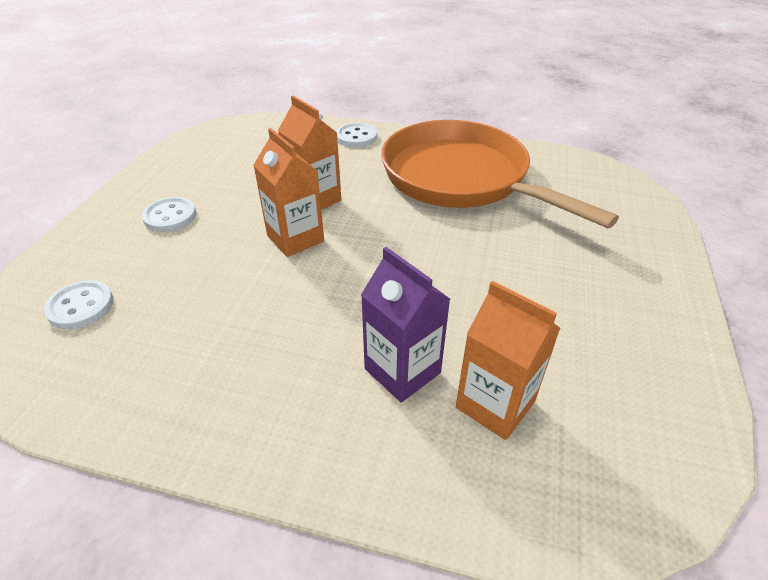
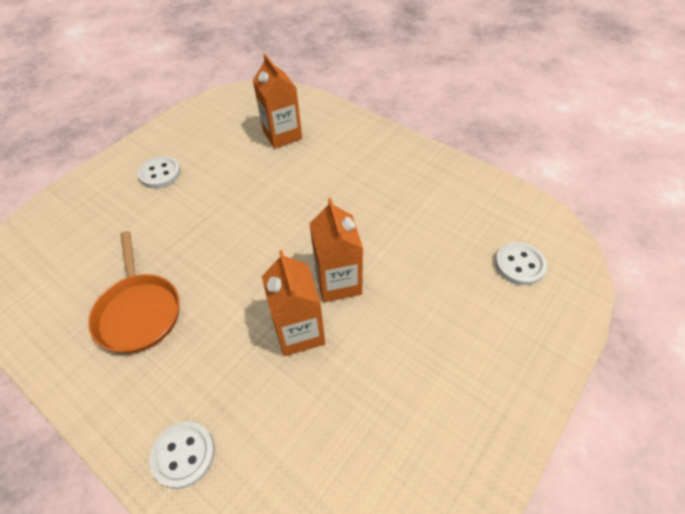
camera: 155 degrees left, 10 degrees up
white button [142,197,196,232] -> white button moved to [138,156,181,188]
purple carton [361,247,450,402] -> none
orange pan [381,120,619,228] -> orange pan [88,231,180,353], size x0.53

